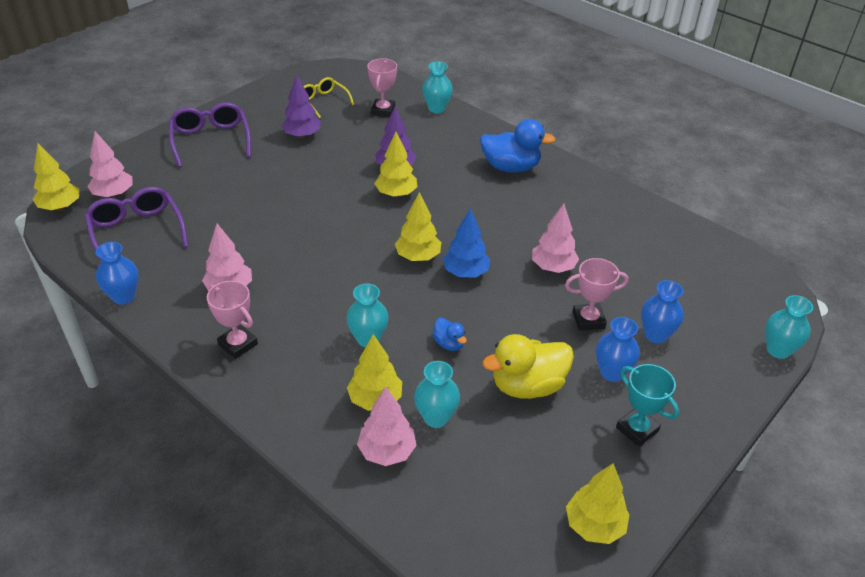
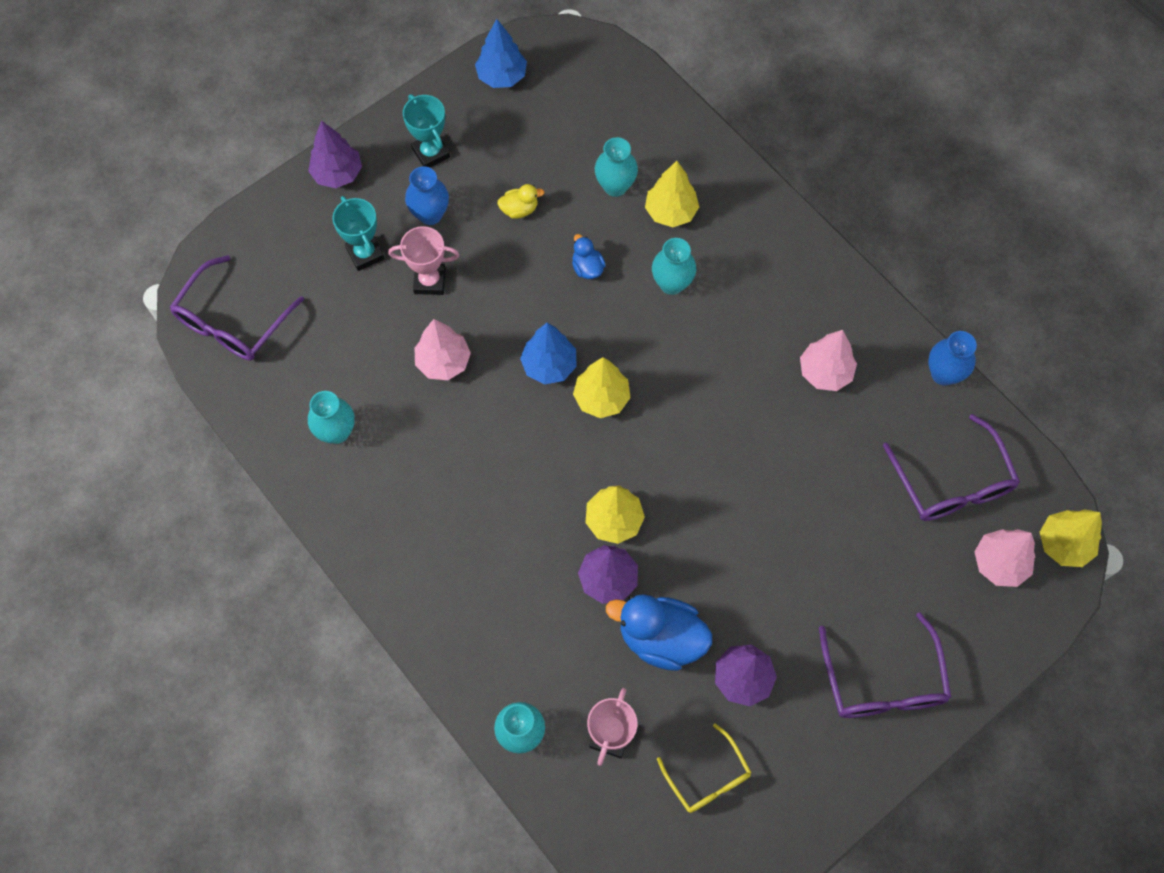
camera: 170 degrees left, 25 degrees up
pink trophy [207,281,258,359] -> none
pink tree [357,387,417,466] -> none
blue duck [480,119,556,173] -> blue duck moved to [606,594,712,671]
yellow duck [482,334,574,399] -> yellow duck [497,184,544,219], size x0.50
yellow tree [566,463,630,544] -> blue tree [475,19,527,88]
blue vase [641,280,684,343] -> turquoise trophy [332,196,385,271]
turquoise vase [765,295,813,359] -> turquoise vase moved to [308,391,355,444]
none -> purple glasses [170,255,304,361]
none -> purple tree [308,121,362,188]

